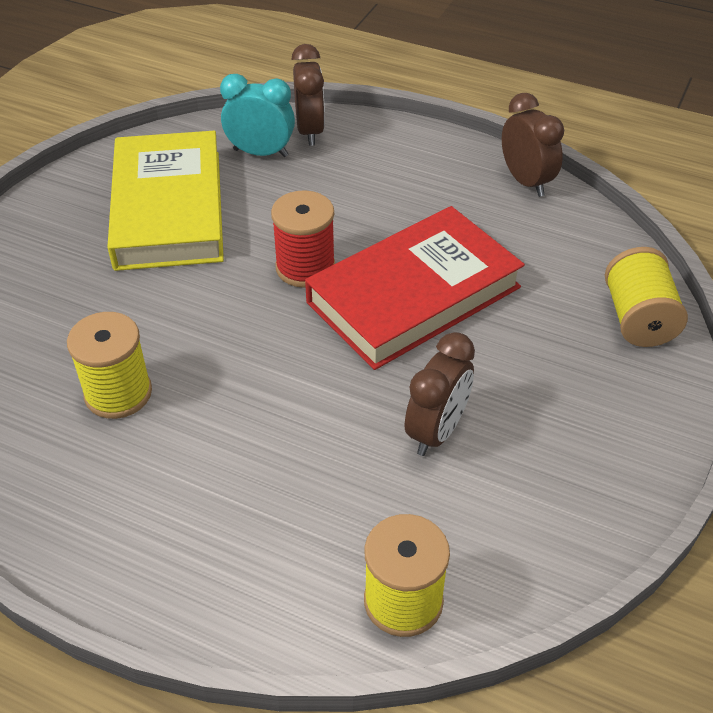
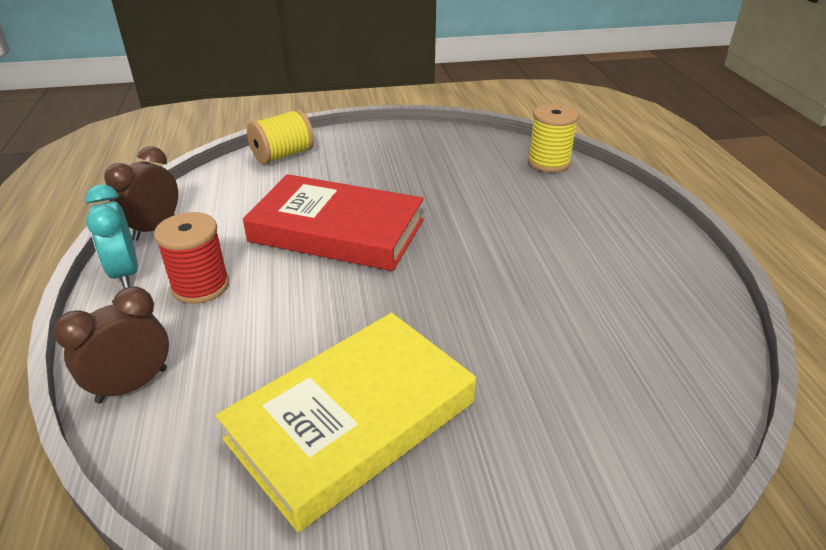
camera: 125 degrees left, 10 degrees down
yellow spool [67,312,152,419] -> none
turquoise clock [220,74,295,157] -> turquoise clock moved to [86,184,138,288]
red spool [271,190,335,288] -> red spool moved to [154,212,229,304]
brown clock [405,332,475,456] -> none

